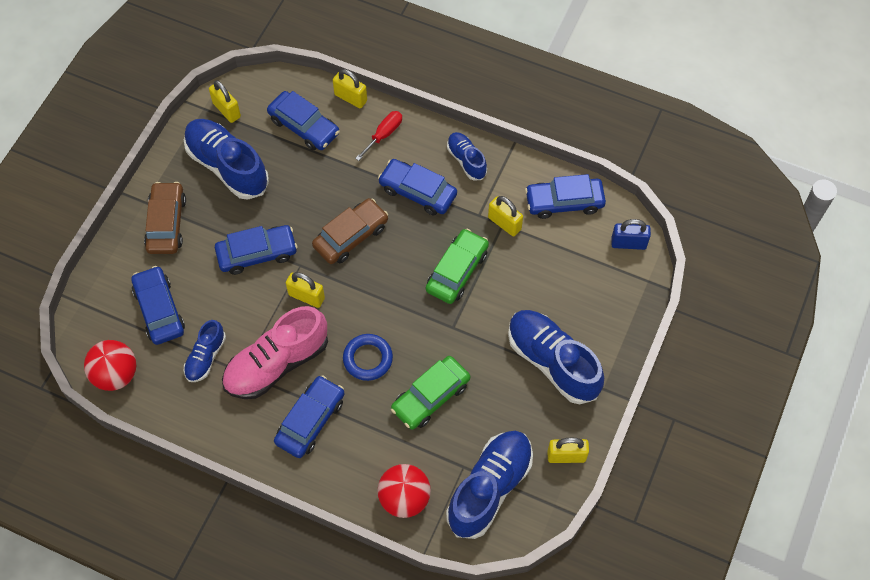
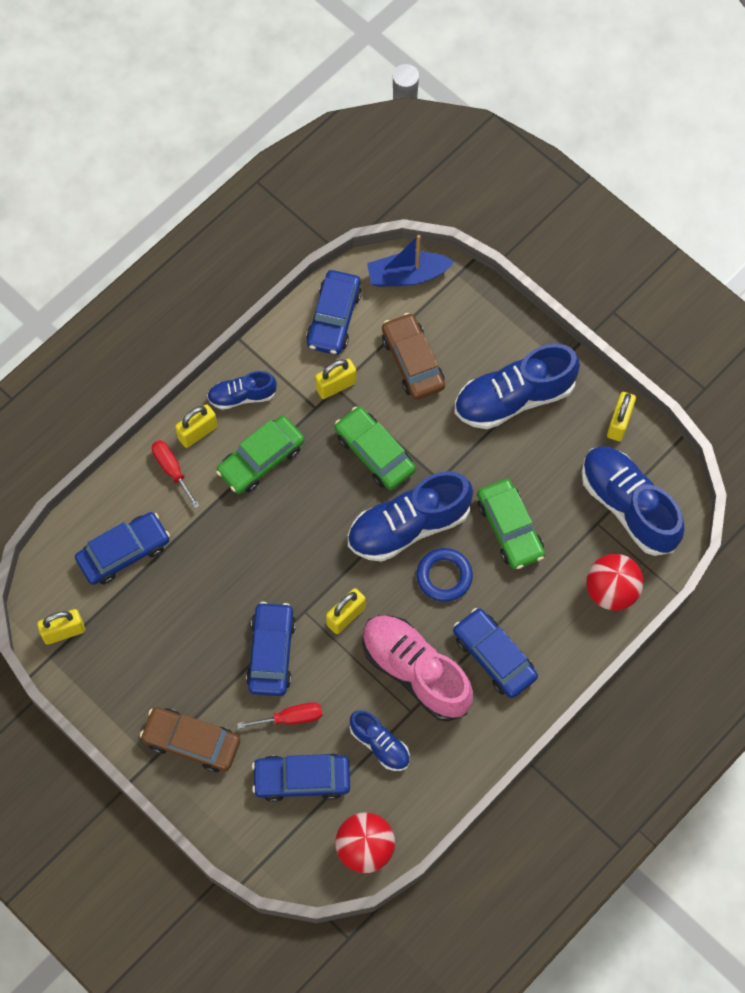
camera: 70 degrees left, 5 degrees up
blue shoe [184,119,269,200] -> blue shoe moved to [348,471,473,562]
pink shoe [222,306,328,399] -> pink shoe turned 150 degrees clockwise [362,615,473,722]
brown car [312,198,388,264] -> brown car moved to [382,313,445,400]
yellow padlock [333,69,367,108] -> yellow padlock moved to [175,404,218,448]
blue car [378,159,457,215] -> green car [216,416,305,494]
blue padlock [611,219,651,250] -> blue boat [367,235,455,287]
none -> red screwdriver [237,702,322,729]

